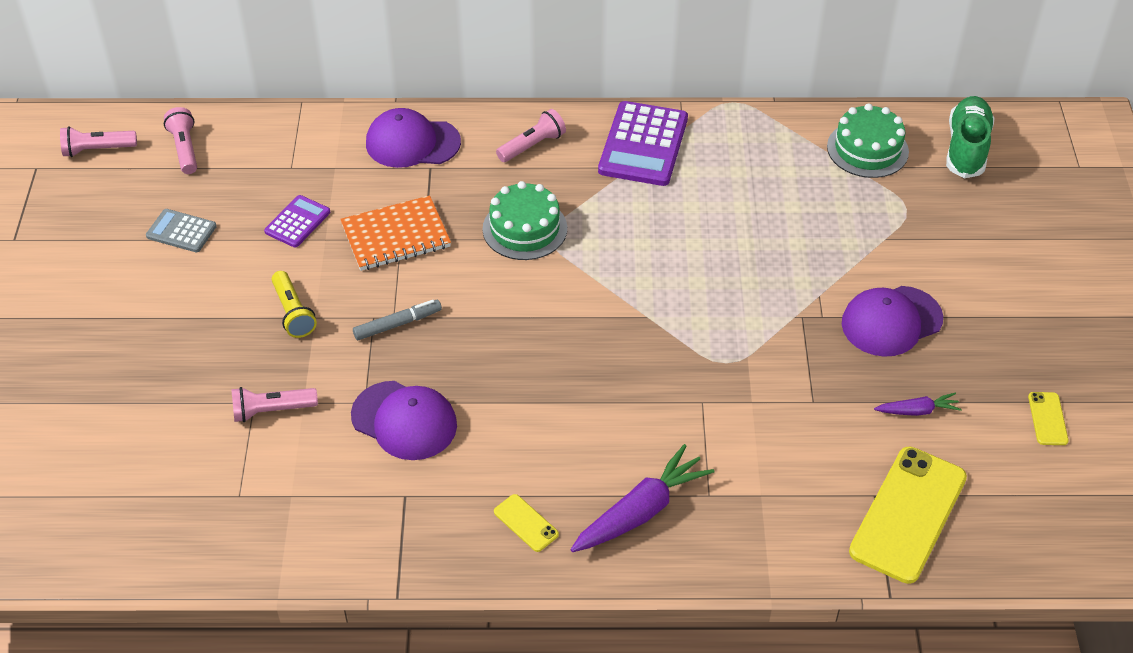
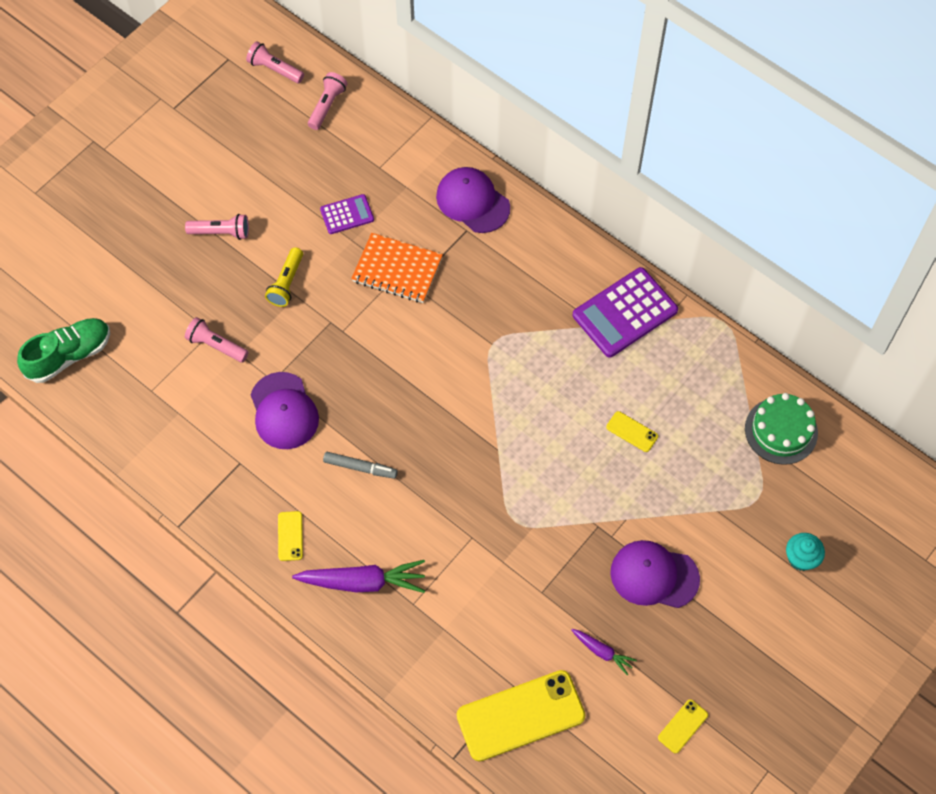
camera: 40 degrees right, 15 degrees up
grey calculator [146,209,217,252] -> none
grey marker [353,300,442,340] -> grey marker moved to [323,452,398,479]
green cake [482,181,567,260] -> none
pink flashlight [496,109,566,162] -> pink flashlight moved to [185,214,249,240]
green shoe [946,96,995,178] -> green shoe moved to [17,318,110,383]
none -> yellow phone [606,411,658,452]
none -> turquoise cupcake [786,533,825,571]

